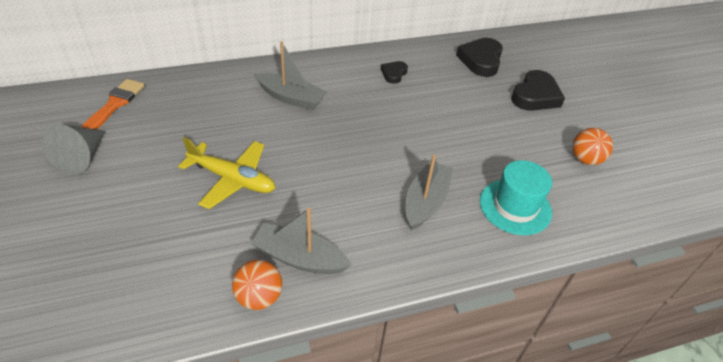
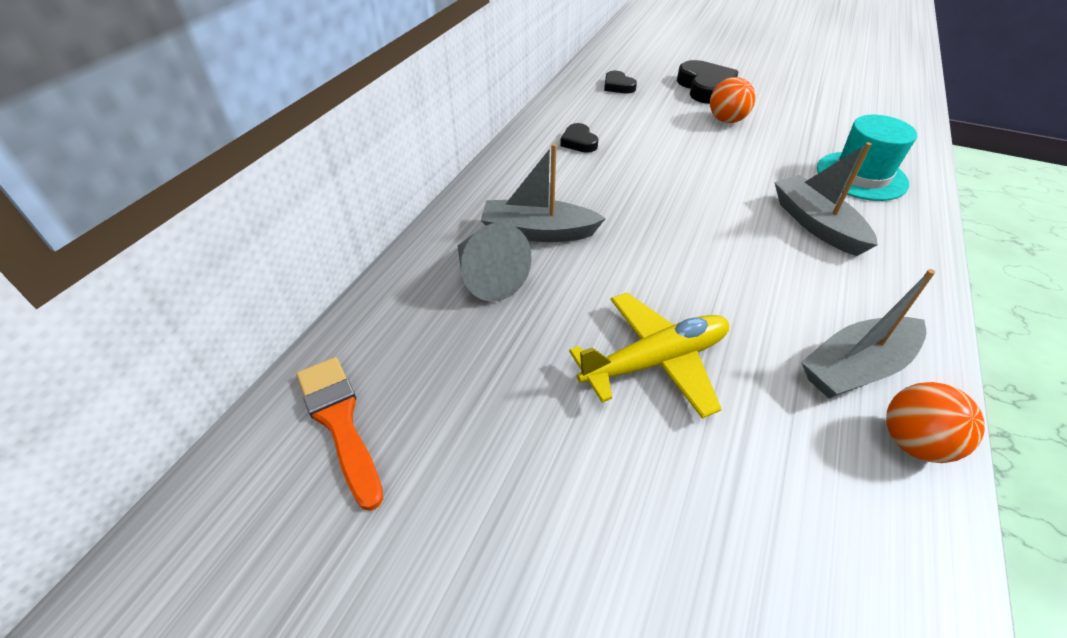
camera: 45 degrees left, 0 degrees up
grey cone [42,124,105,174] -> grey cone moved to [458,222,532,301]
grey boat [255,42,327,110] -> grey boat turned 150 degrees counterclockwise [481,143,606,242]
black heart [456,38,503,77] -> black heart [604,71,637,94], size x0.56
orange ball [572,128,613,165] -> orange ball moved to [710,77,755,123]

